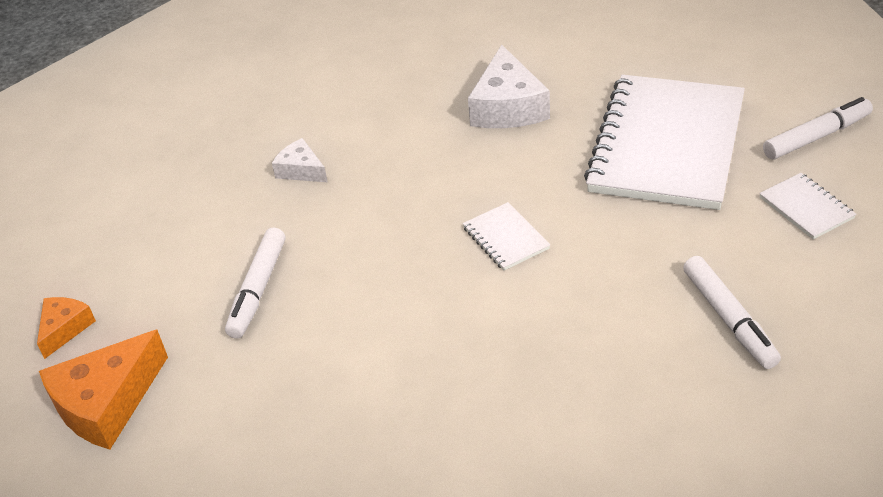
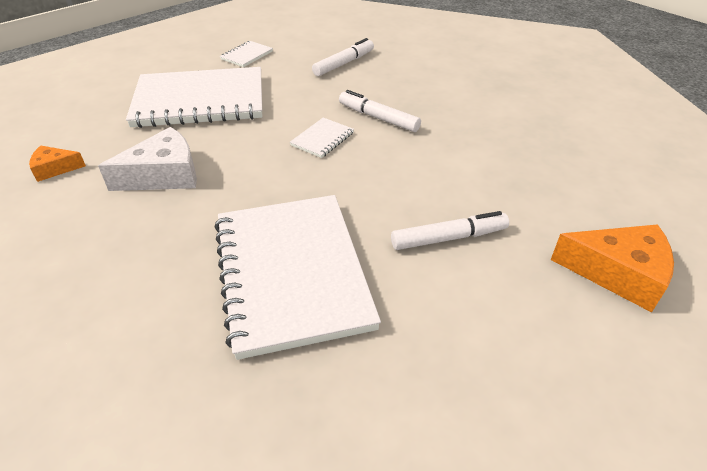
camera: 120 degrees left, 0 degrees up
orange cheese [37,297,96,359] -> orange cheese moved to [29,145,86,182]
white cheese [272,138,328,182] -> white notebook [214,195,381,360]
white marker [763,97,873,159] -> white marker moved to [339,90,421,132]

